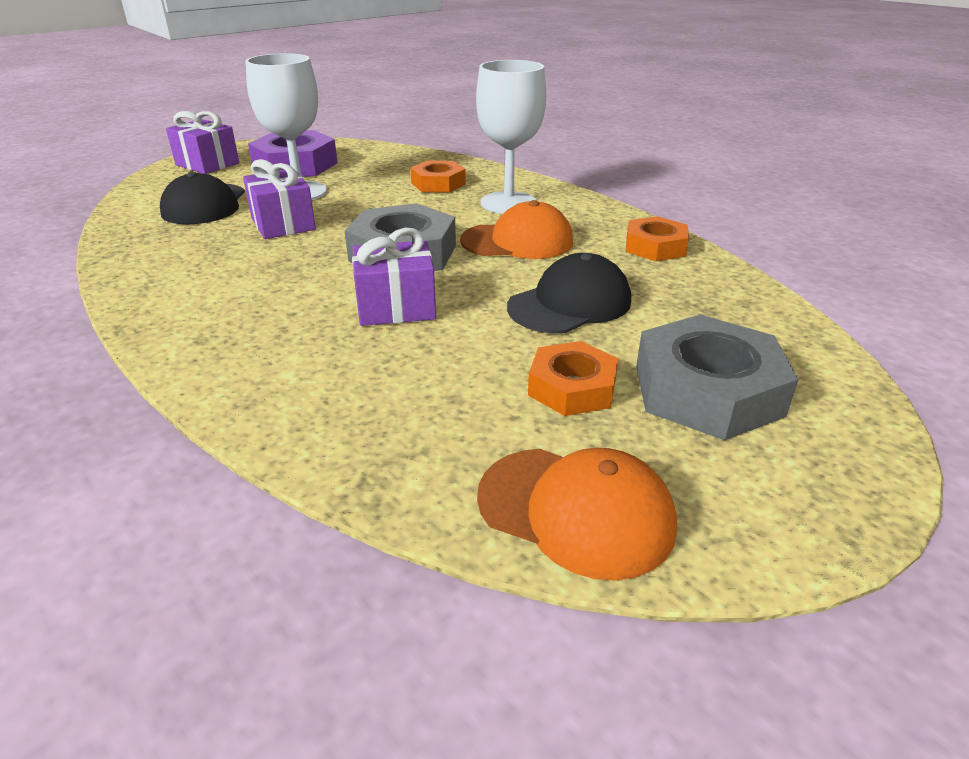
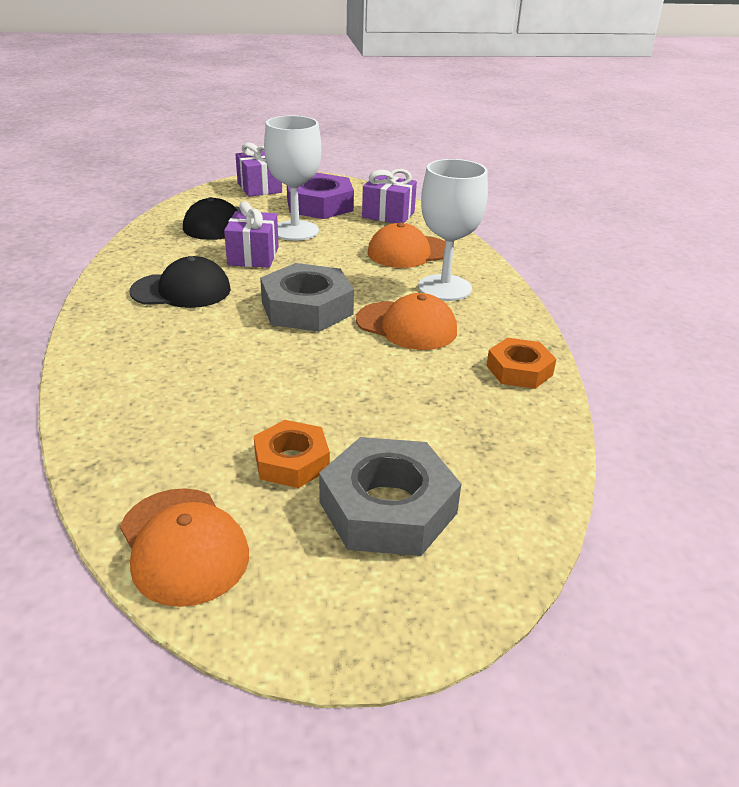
camera: 30 degrees right, 0 degrees up
purple gift [352,228,436,326] -> purple gift moved to [362,169,417,223]
orange nut [410,160,466,193] -> orange cap [367,223,445,268]
black cap [507,253,631,333] -> black cap moved to [129,256,231,308]

